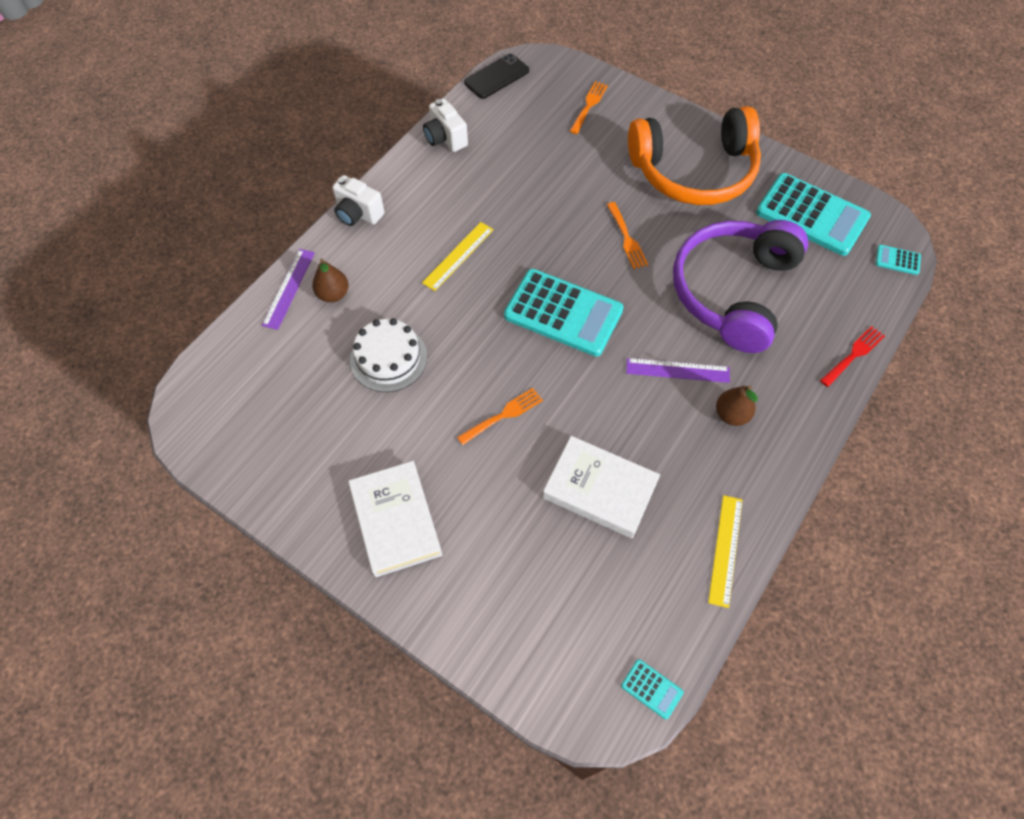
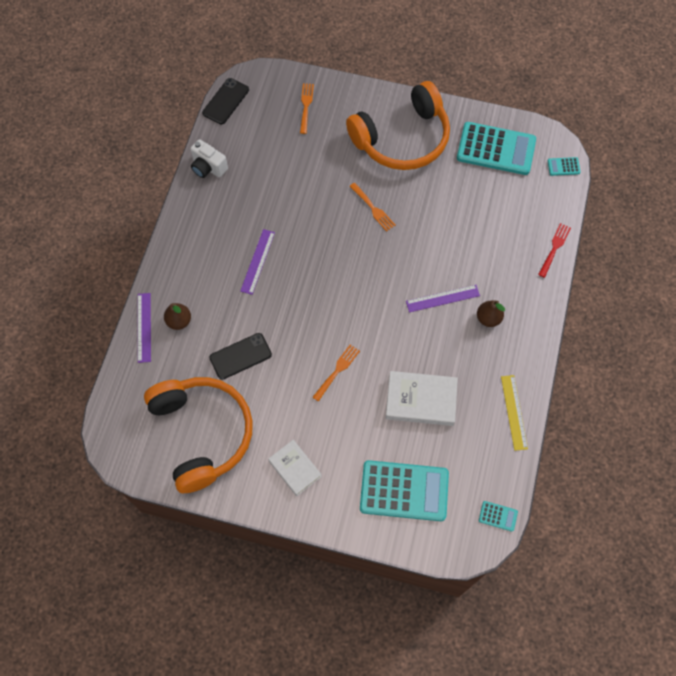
camera: 20 degrees left, 5 degrees up
white camera [333,175,384,226] -> none
white book [348,461,443,577] -> white book [268,440,322,496], size x0.66
white cake [350,318,427,392] -> black phone [209,333,272,380]
yellow ruler [422,222,493,291] -> purple ruler [240,229,275,295]
turquoise calculator [504,269,624,356] -> turquoise calculator moved to [360,460,449,521]
purple headphones [673,220,808,353] -> none
none -> orange headphones [144,377,253,493]

